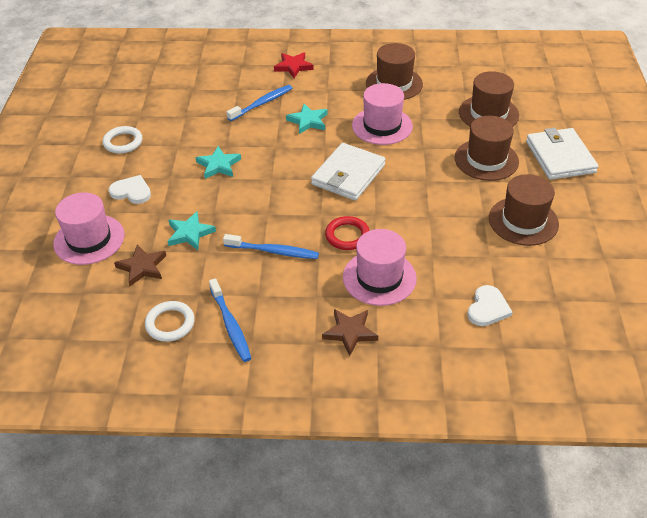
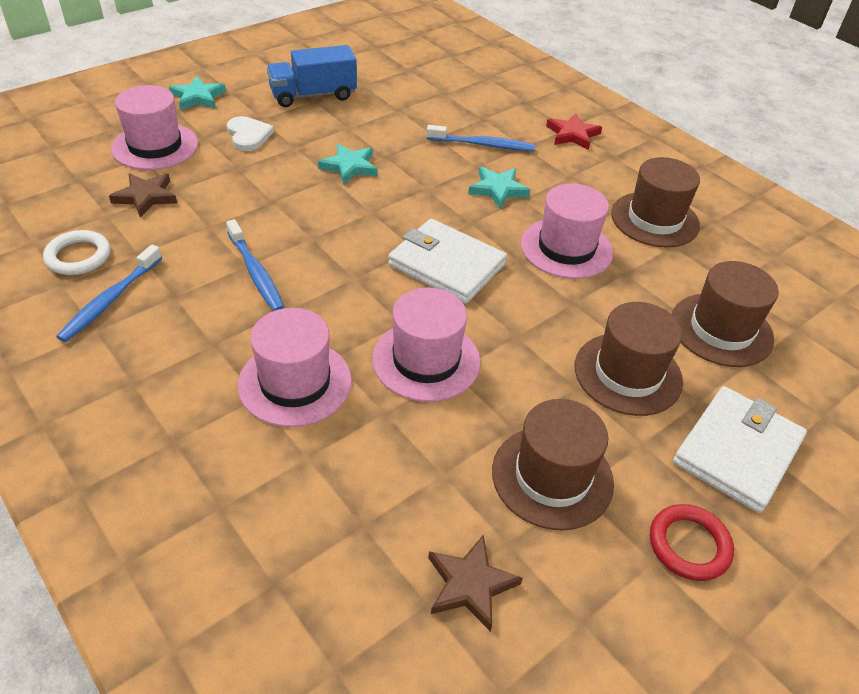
camera: 45 degrees right, 0 degrees up
white ring [103,126,142,154] -> blue truck [267,45,357,107]
turquoise star [168,211,216,250] -> turquoise star moved to [169,76,226,110]
white wallet [311,143,386,201] -> white wallet turned 45 degrees clockwise [388,219,507,304]
brown star [322,309,378,356] -> brown star moved to [428,535,523,632]
red ring [325,216,370,250] -> red ring moved to [650,504,734,581]
white heart [467,285,513,326] -> none
none -> pink hat [372,288,480,402]

